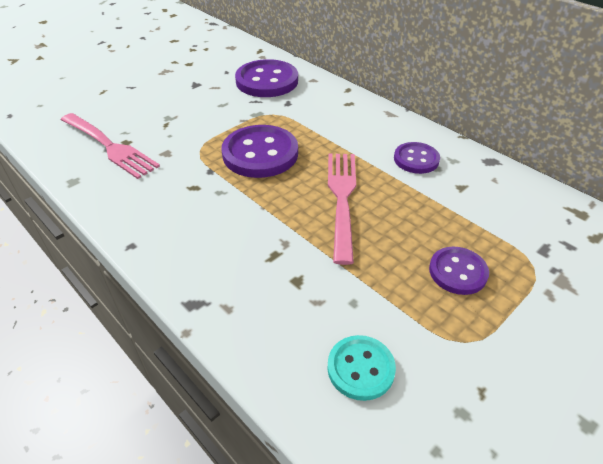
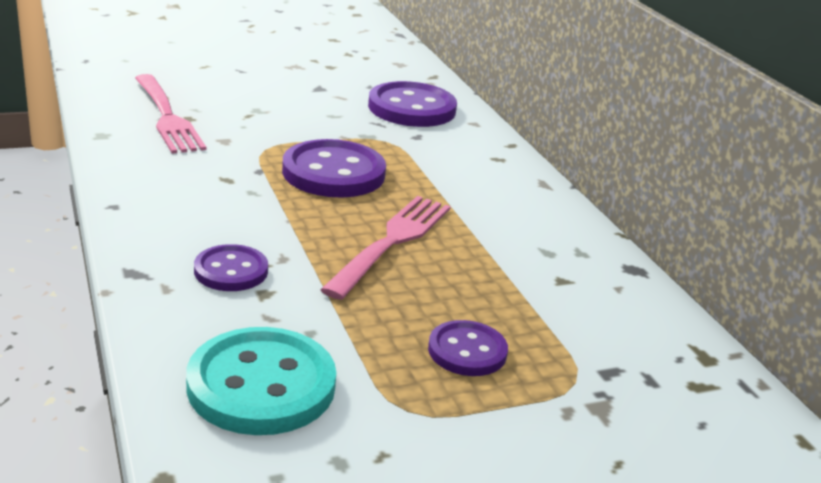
camera: 20 degrees right, 15 degrees down
turquoise button [327,335,396,401] -> turquoise button [186,327,336,435], size x1.71
purple button [394,142,440,174] -> purple button moved to [194,244,268,291]

